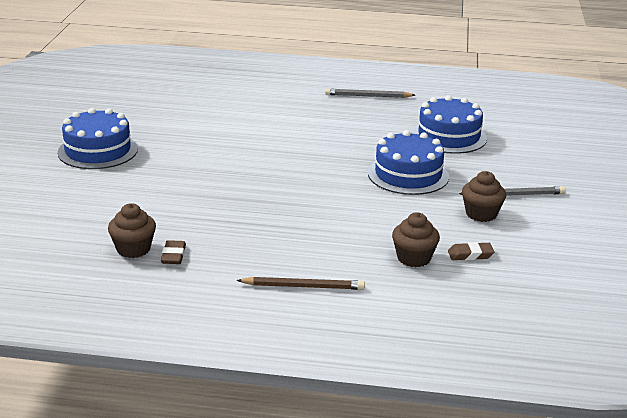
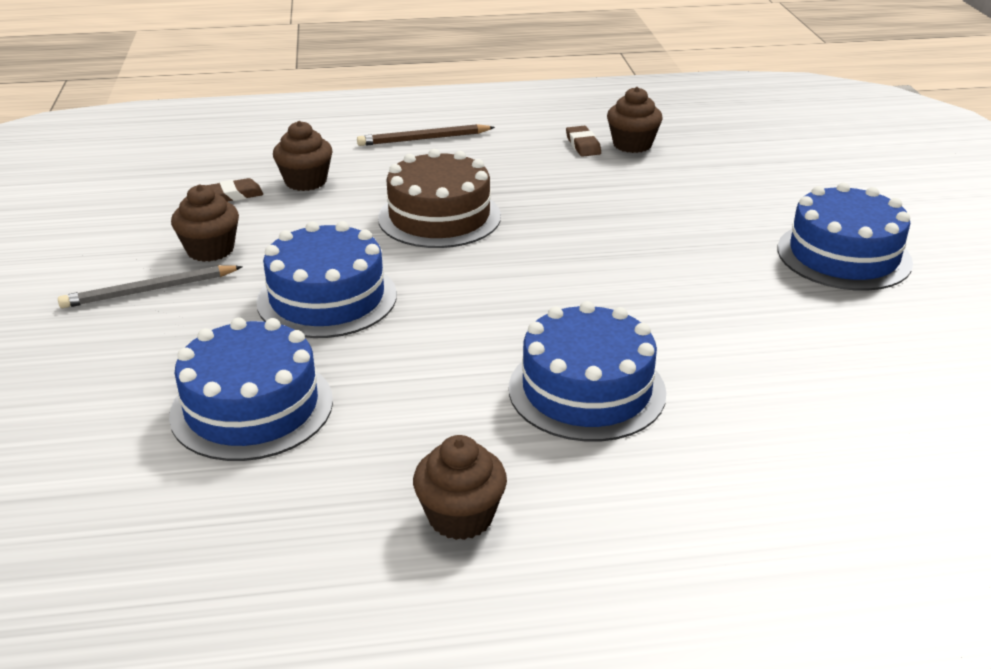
camera: 165 degrees right, 5 degrees up
grey pencil [325,89,415,98] -> brown cupcake [413,435,507,540]
none -> brown cake [378,149,501,248]
none -> blue cake [509,301,666,441]

